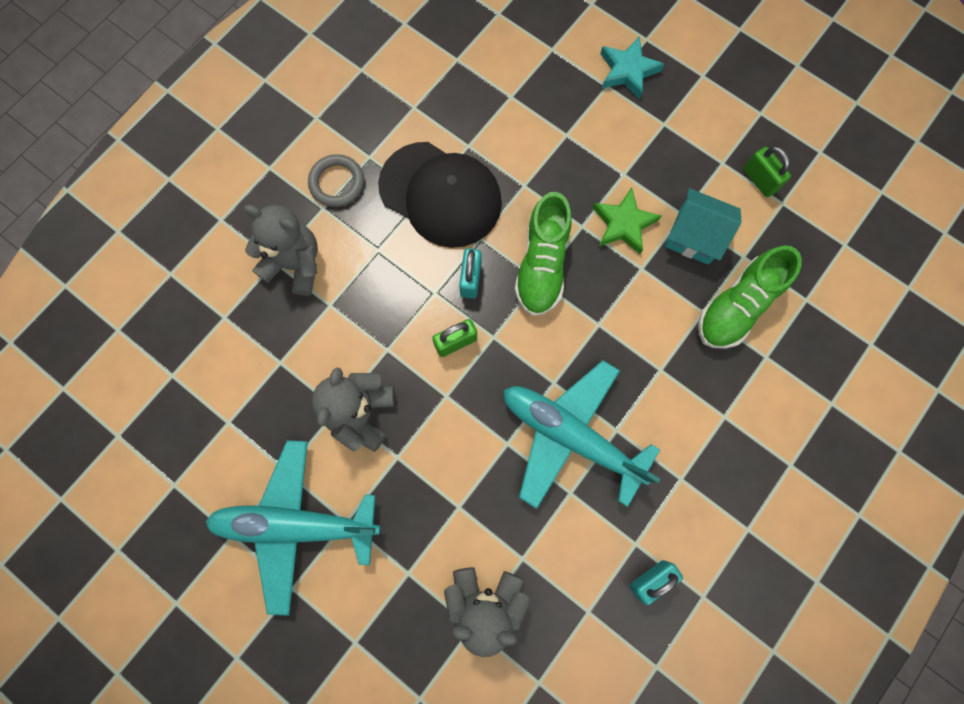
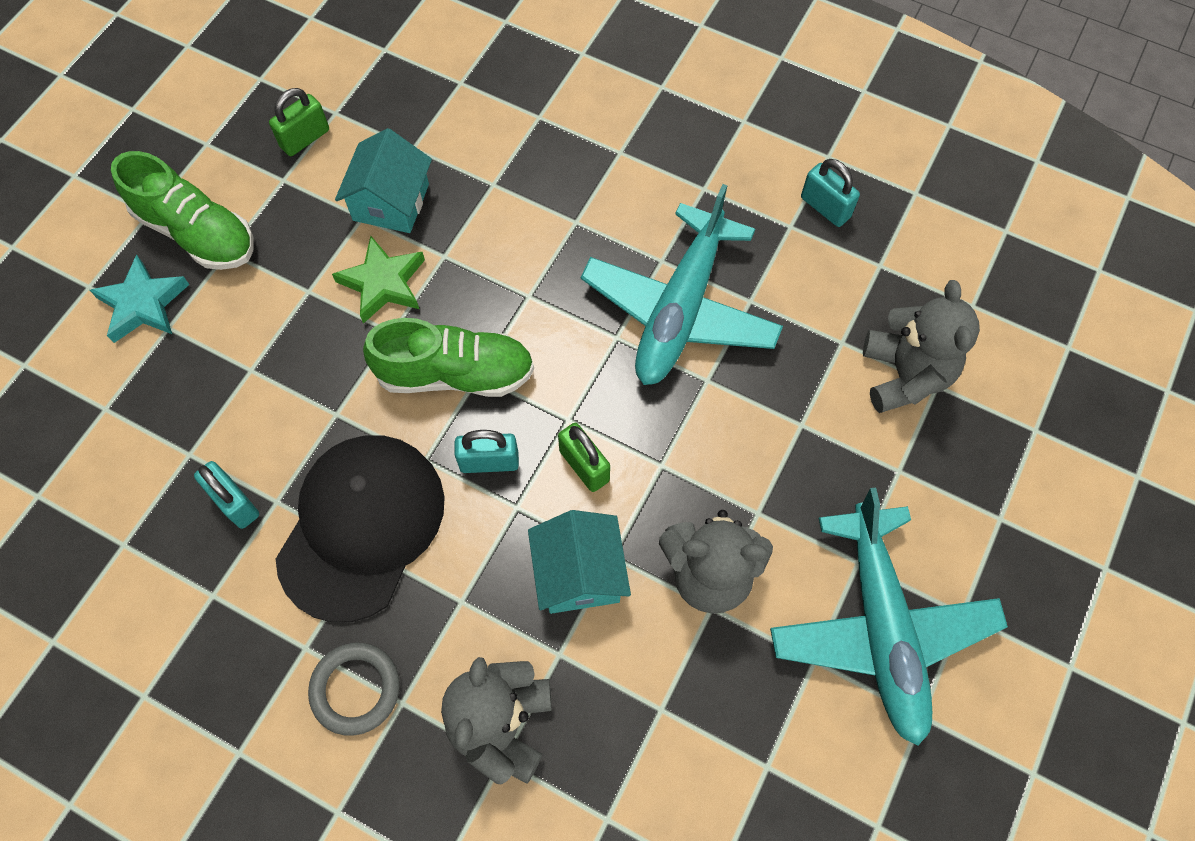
camera: 100 degrees left, 10 degrees down
green shoe [698,246,802,349] -> green shoe moved to [111,151,254,270]
none -> turquoise padlock [194,461,259,529]
none -> turquoise house [528,510,631,614]

